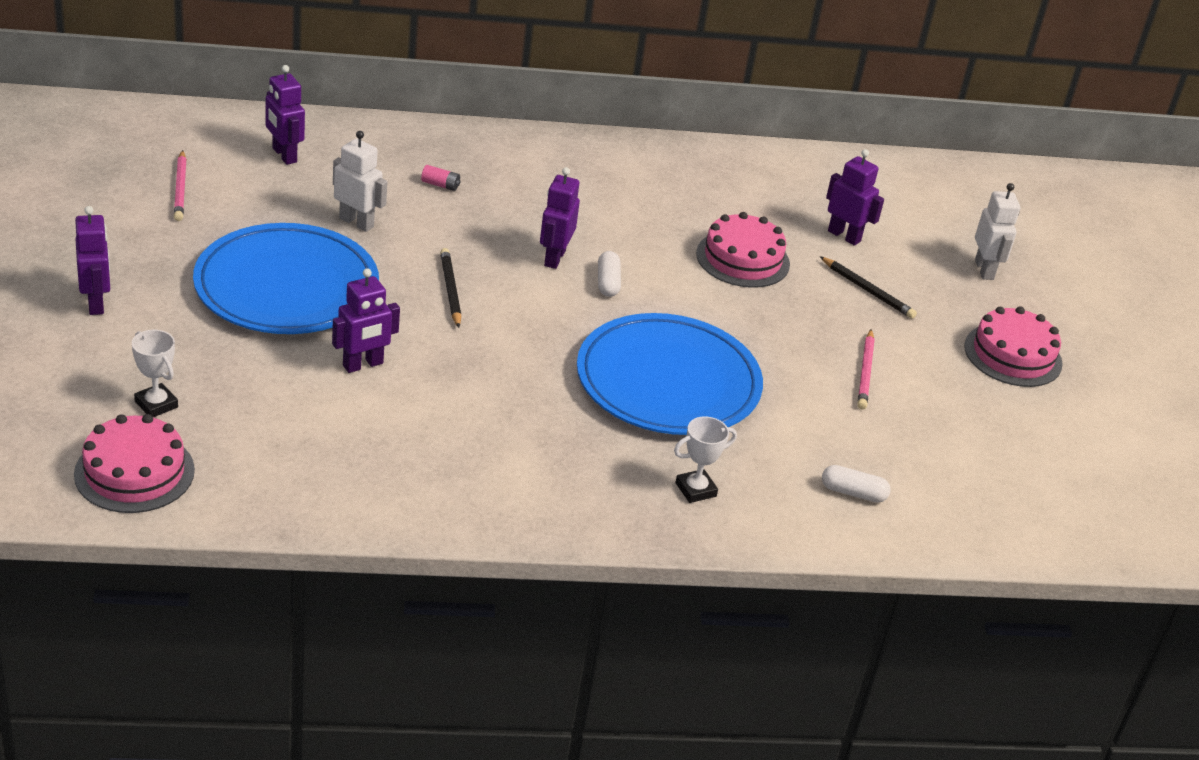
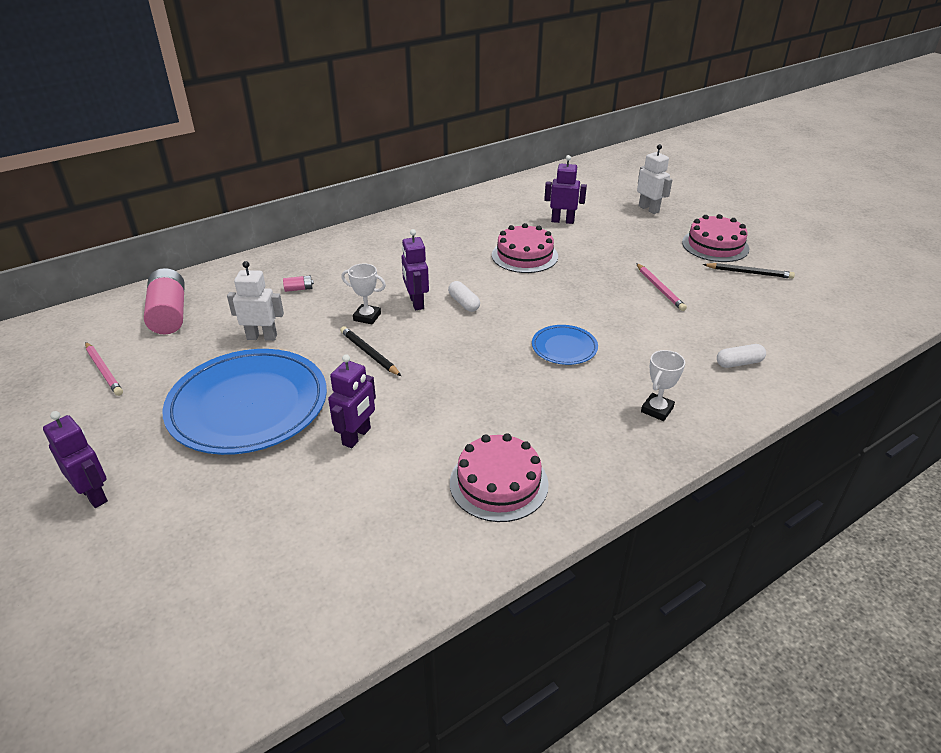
camera: 25 degrees left, 0 degrees up
pink cake [74,414,195,513] -> pink cake moved to [450,434,549,522]
white trophy [132,330,178,417] -> white trophy moved to [341,264,386,324]
purple robot [266,65,305,165] -> pink battery [144,268,185,334]
blue plate [577,313,763,435] -> blue plate [532,325,598,365], size x0.46
black pencil [820,256,917,319] -> black pencil moved to [703,263,795,279]

